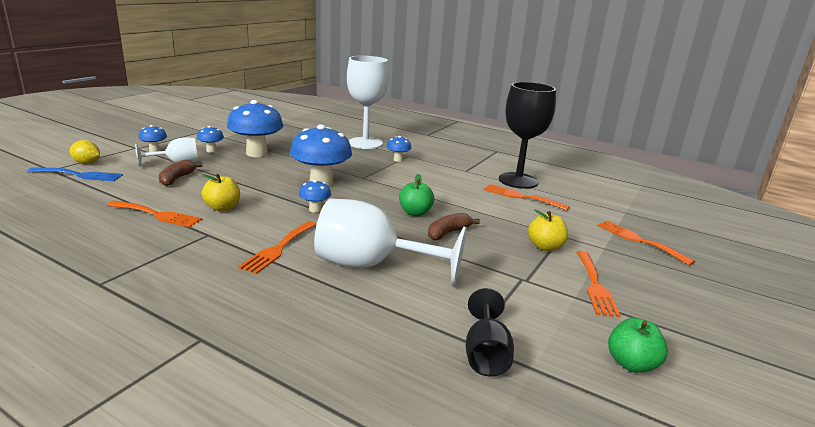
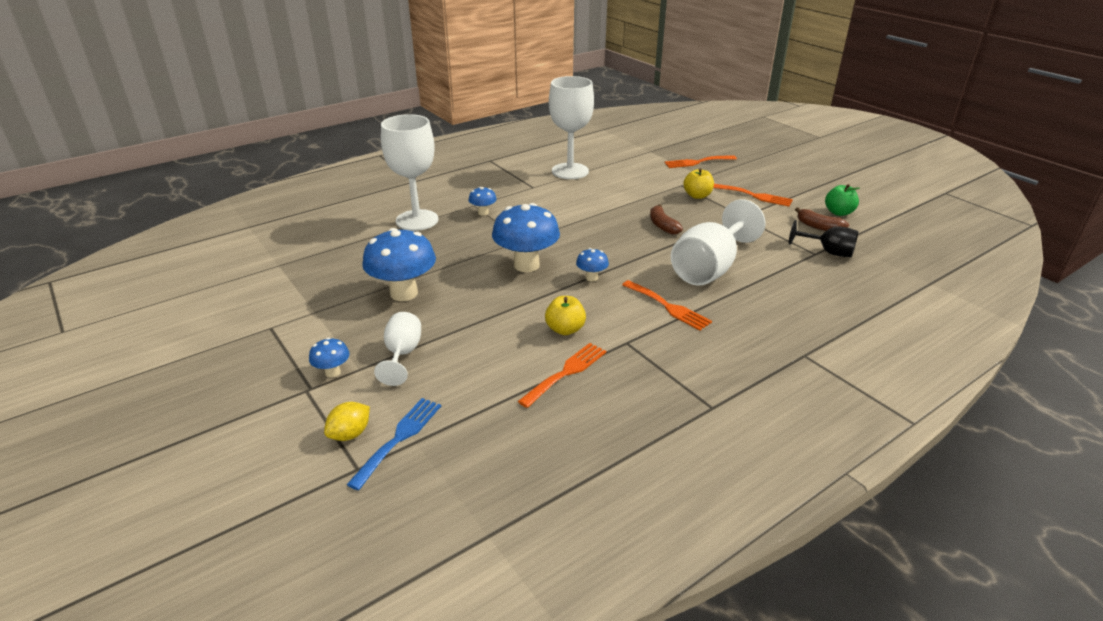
camera: 65 degrees left, 10 degrees up
brown banana [159,160,203,186] -> brown banana moved to [795,207,849,231]
blue mushroom [197,126,224,152] -> none
green apple [399,174,434,216] -> none
orange fork [484,184,570,211] -> none
black goblet [499,82,556,189] -> white goblet [549,76,594,179]

